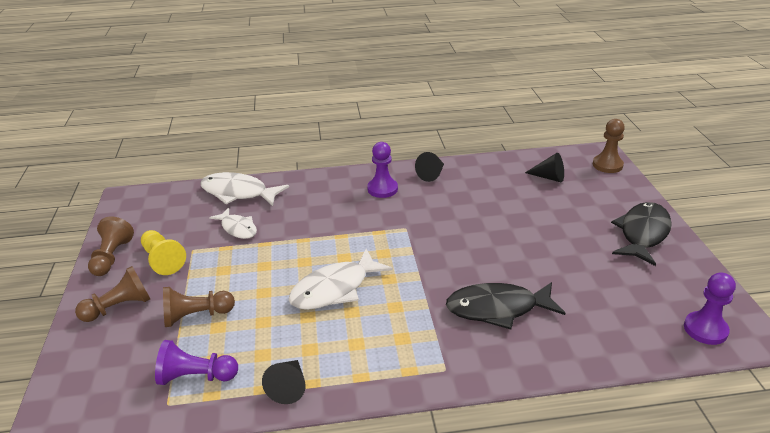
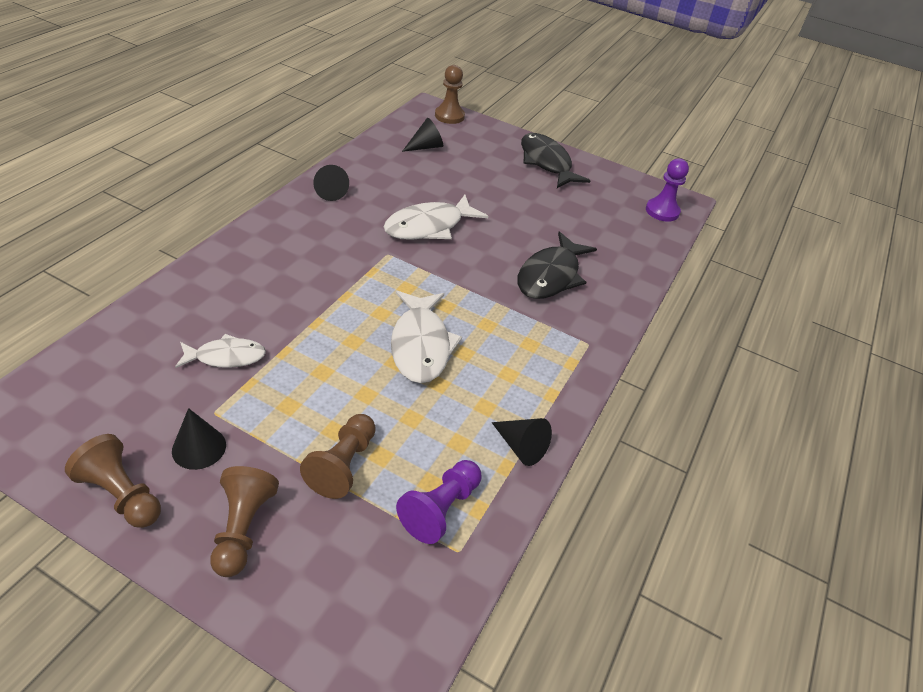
camera: 60 degrees left, 10 degrees up
yellow pawn [141,230,186,275] -> black cone [172,408,226,470]
white fish [200,172,289,206] -> white fish moved to [384,195,488,240]
purple pawn [367,142,398,198] -> none

